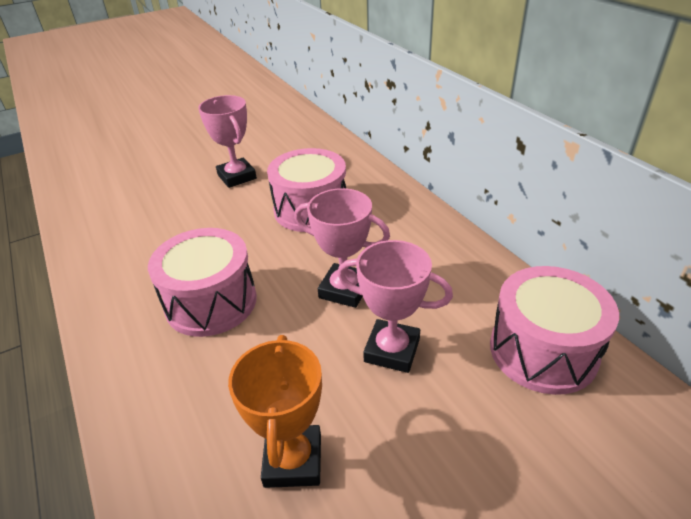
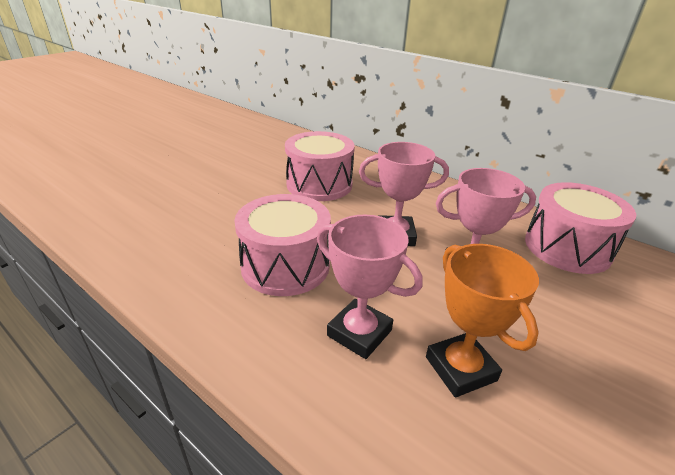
camera: 25 degrees left, 5 degrees down
pink trophy [198,95,257,188] -> pink trophy moved to [317,215,423,359]

